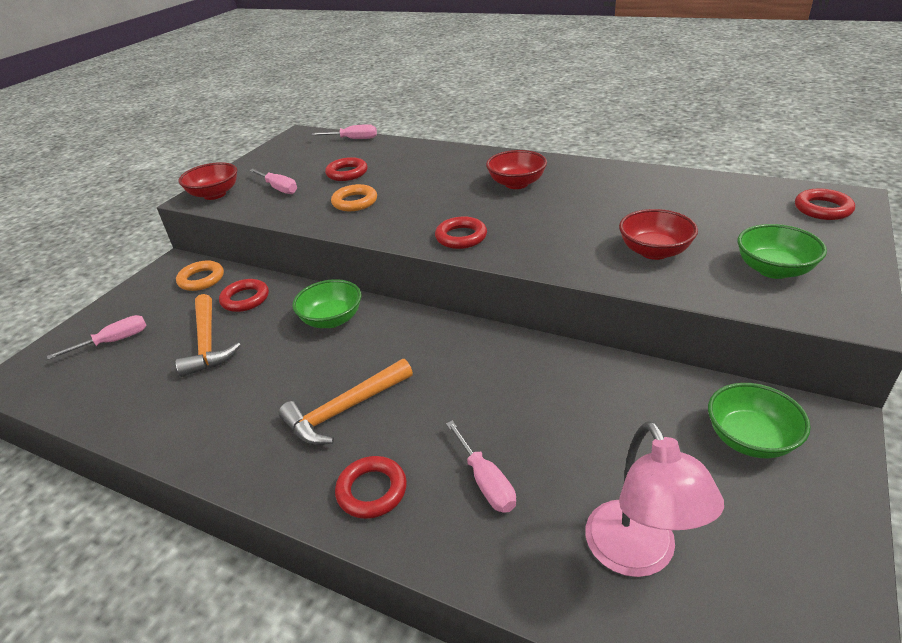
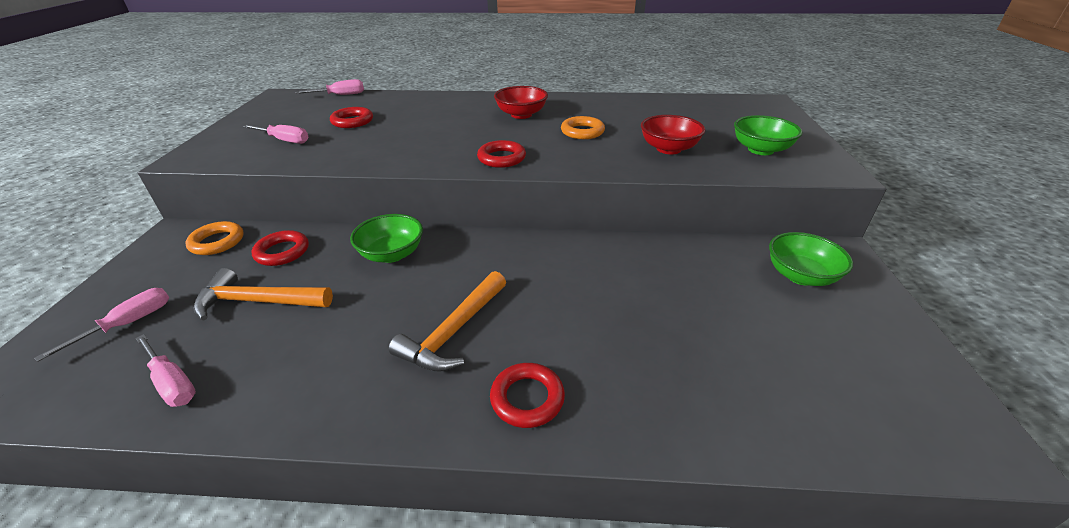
camera: 25 degrees left, 0 degrees up
orange hammer [176,294,241,377] -> orange hammer turned 135 degrees clockwise [193,268,333,321]
red bowl [178,162,237,200] -> none
orange ring [331,184,377,211] -> orange ring moved to [561,116,605,139]
pink screwdriver [446,421,516,513] -> pink screwdriver moved to [136,334,196,407]
pink lamp [585,421,724,577] -> none
red ring [795,188,855,220] -> none

